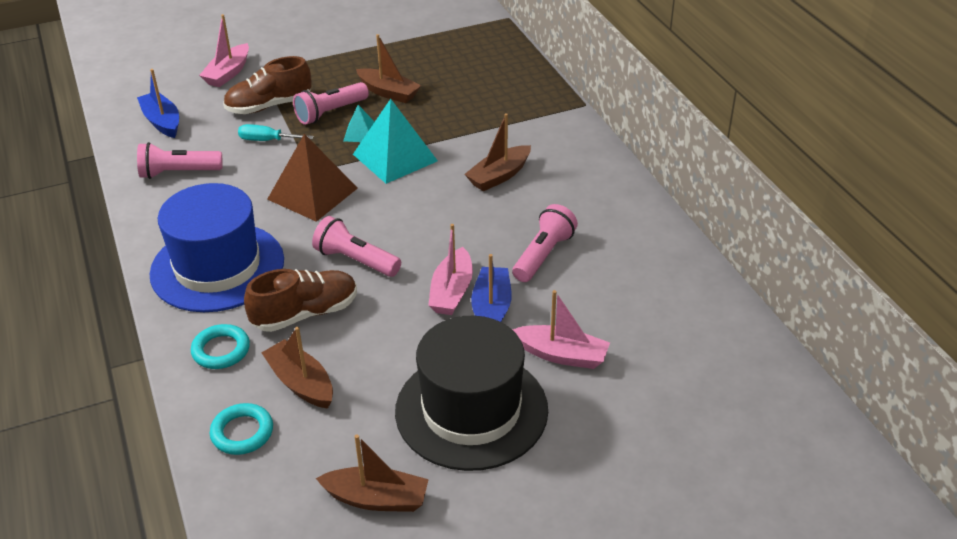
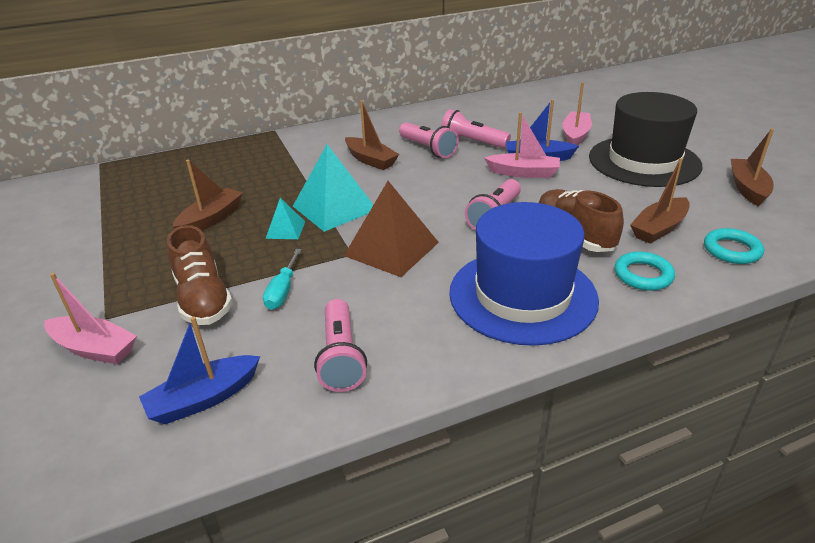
camera: 90 degrees left, 5 degrees down
pink flashlight [293,82,369,125] -> pink flashlight moved to [399,122,459,158]

